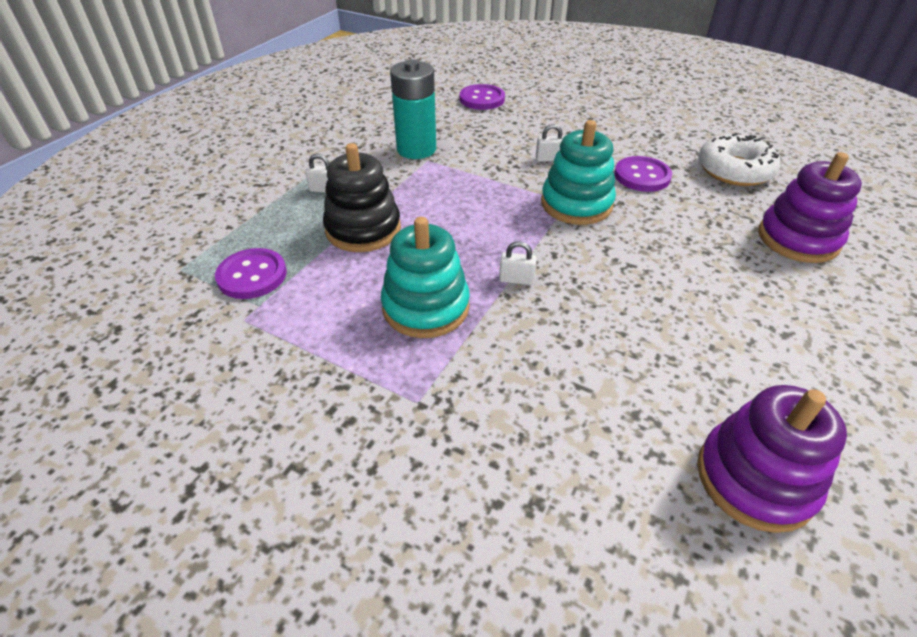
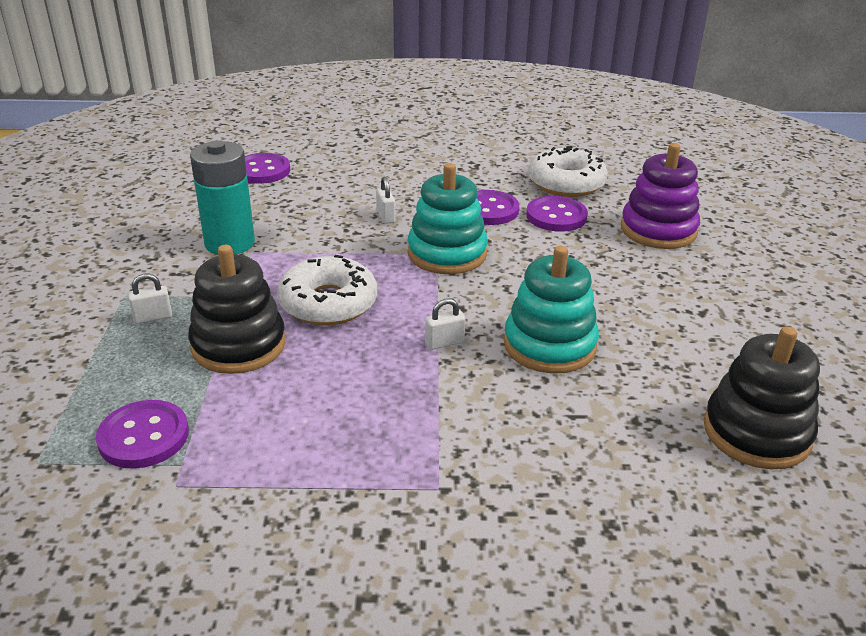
camera: 30 degrees left, 10 degrees down
turquoise stacking toy [381,217,470,338] -> turquoise stacking toy moved to [504,246,599,374]
white padlock [536,124,564,162] -> white padlock turned 75 degrees counterclockwise [376,177,395,224]
purple stacking toy [697,385,847,533] -> black stacking toy [704,326,820,469]
none -> white donut [277,255,377,325]
none -> purple button [526,196,588,232]

